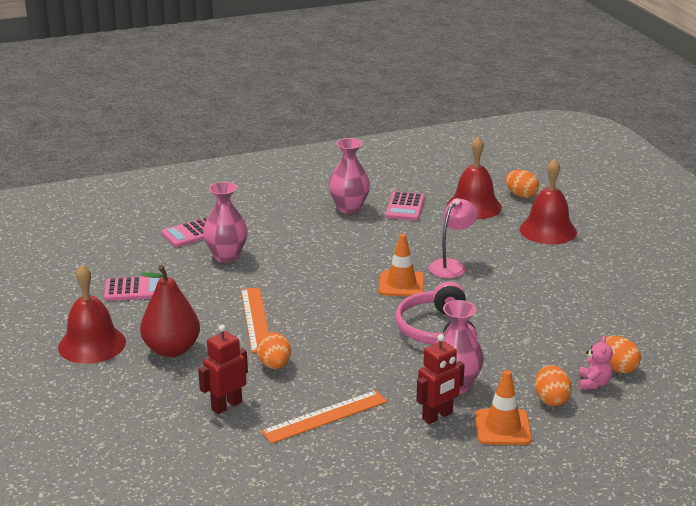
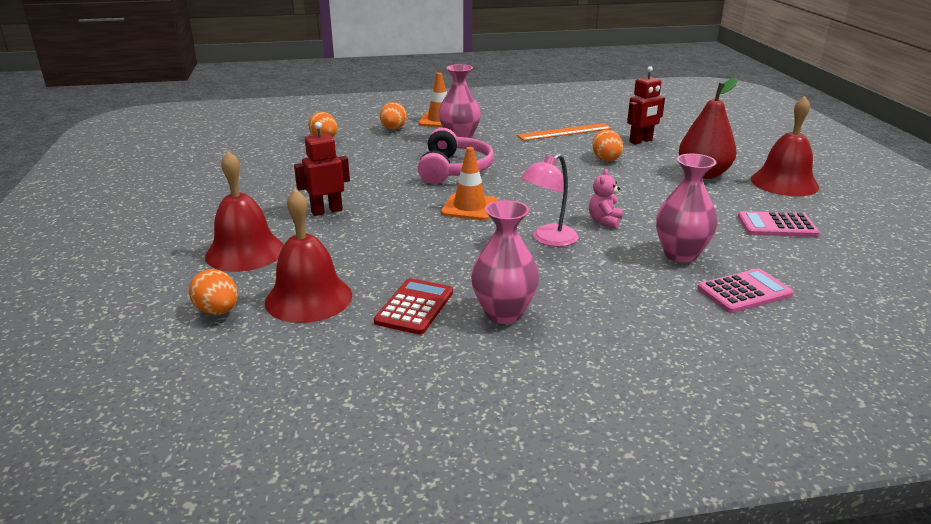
camera: 170 degrees left, 0 degrees up
orange ruler [241,287,269,353] -> none
pink calculator [385,191,425,220] -> red calculator [374,278,453,335]
red robot [416,334,465,424] -> red robot moved to [294,122,350,216]
pink lamp [429,198,478,278] -> pink lamp moved to [521,154,579,247]
pink teddy bear [579,336,613,390] -> pink teddy bear moved to [589,169,622,229]

